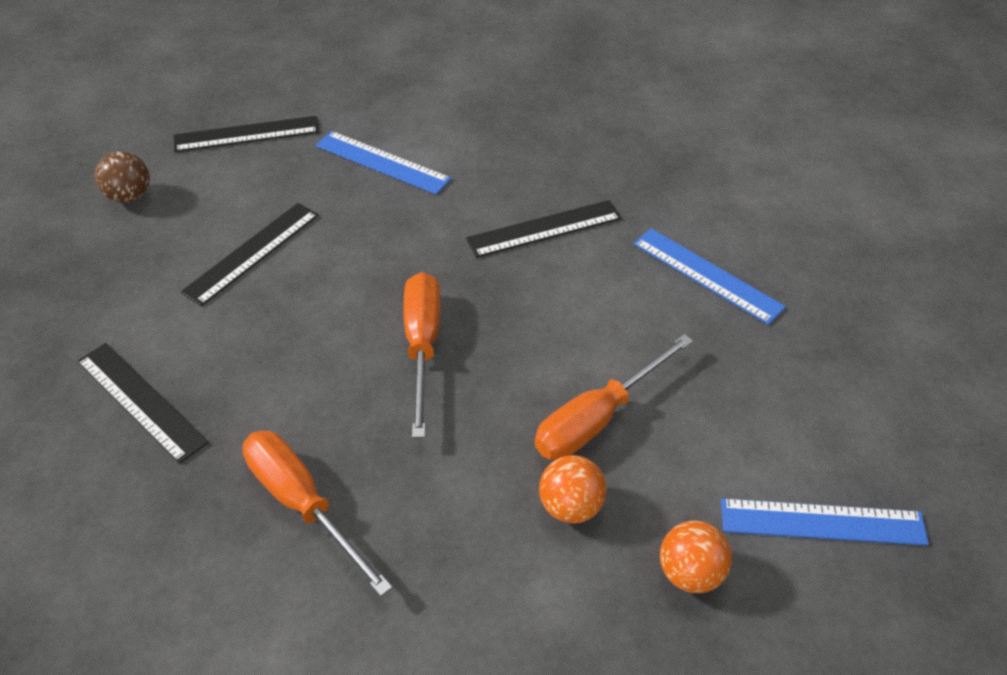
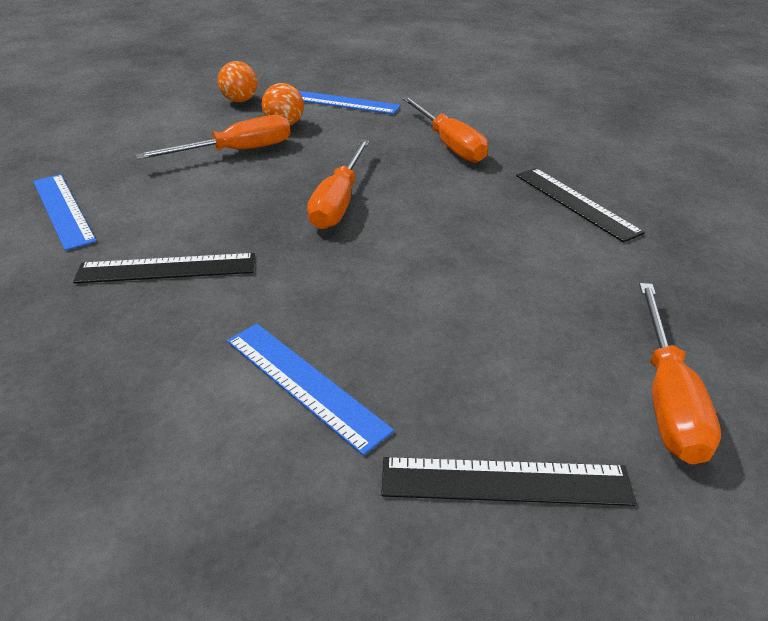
camera: 165 degrees left, 10 degrees down
brown ball [95,151,150,203] -> orange screwdriver [639,283,721,465]
black ruler [181,203,319,306] -> none
blue ruler [721,498,929,546] -> blue ruler moved to [299,91,401,114]

